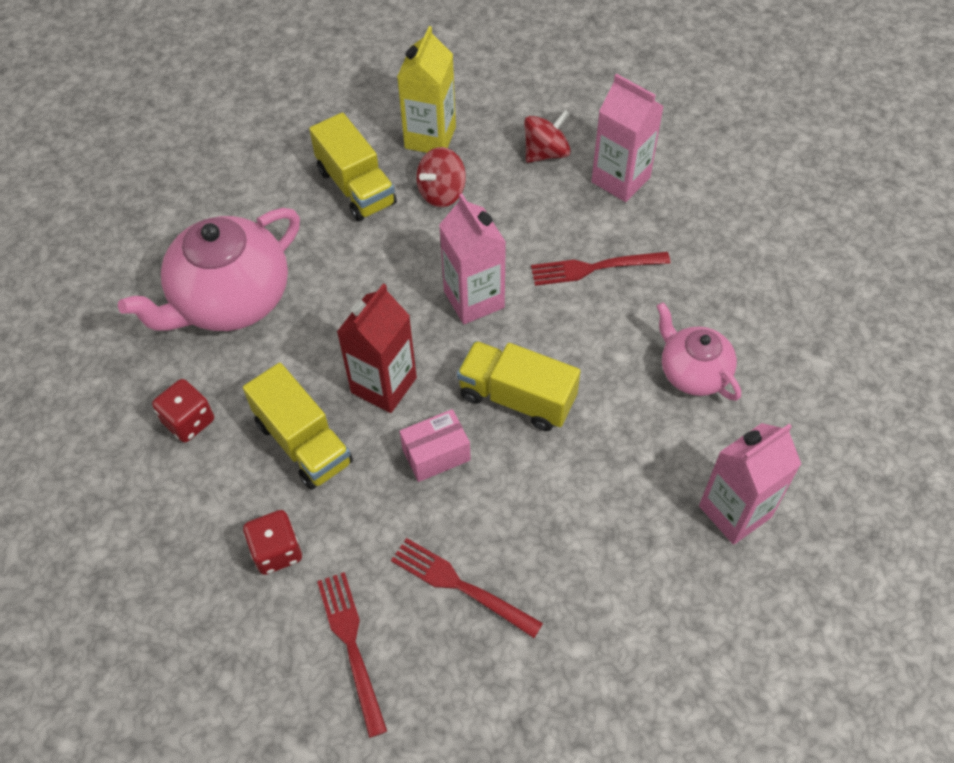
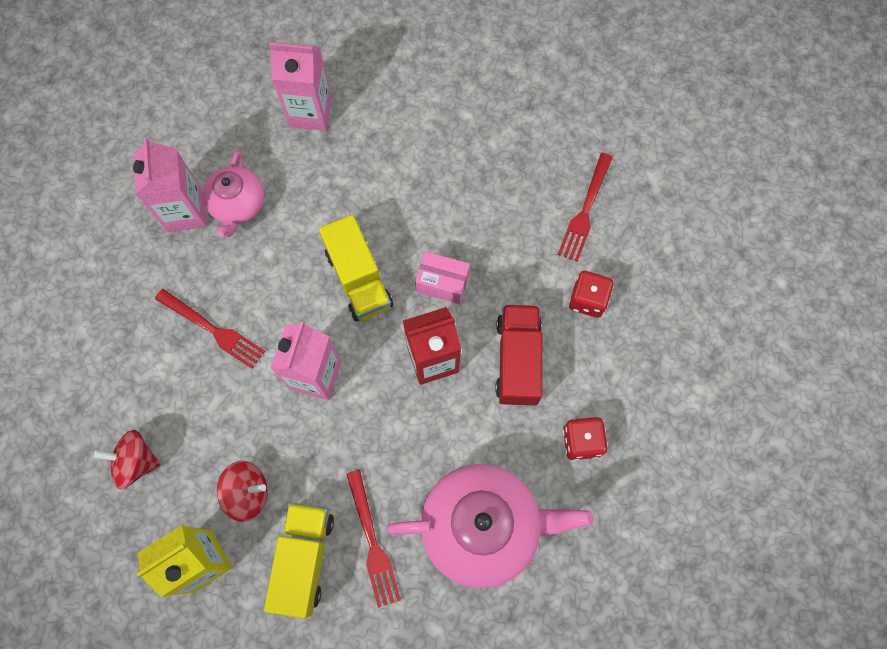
camera: 140 degrees left, 15 degrees up
yellow truck [243,363,353,490] -> red truck [495,304,542,405]
red fork [391,538,543,638] -> red fork moved to [346,470,401,608]
pink carton [591,74,664,202] -> pink carton moved to [133,137,206,232]

